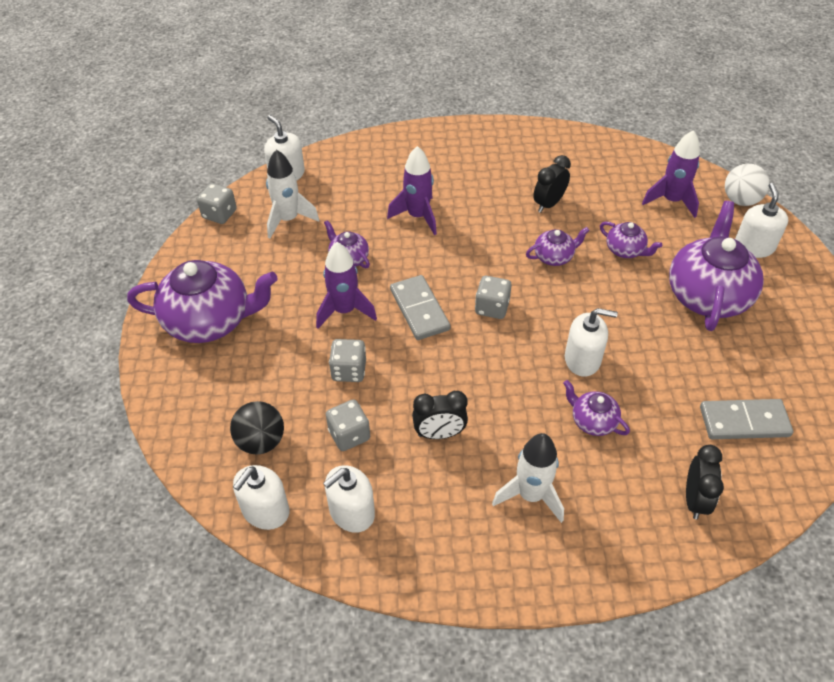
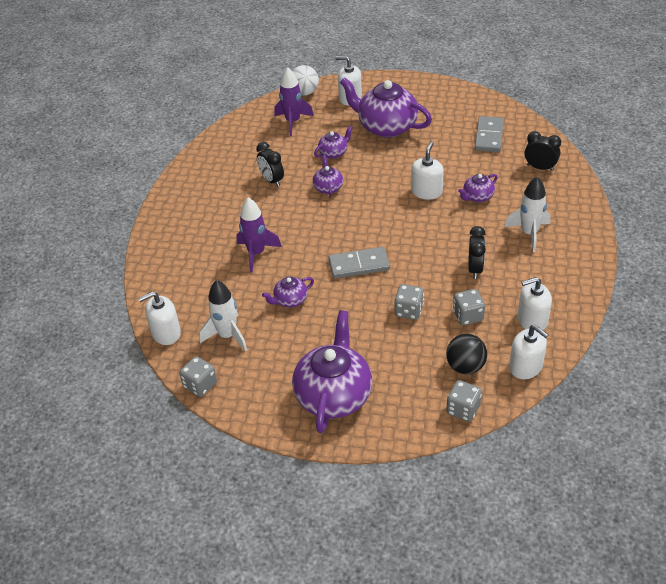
camera: 75 degrees left, 5 degrees down
purple rocket [316,242,377,329] -> none
white soap dispenser [323,465,375,533] -> white soap dispenser turned 105 degrees clockwise [517,277,552,331]
grey dice [475,276,512,319] -> grey dice moved to [446,380,482,422]

